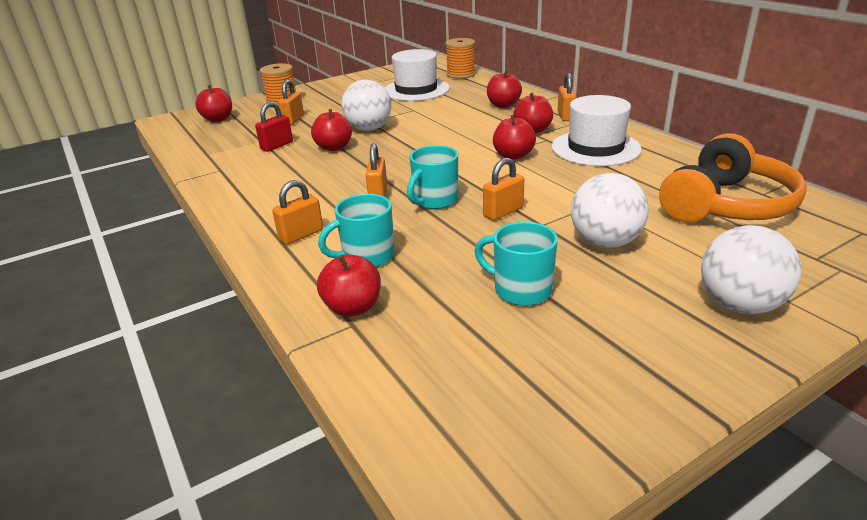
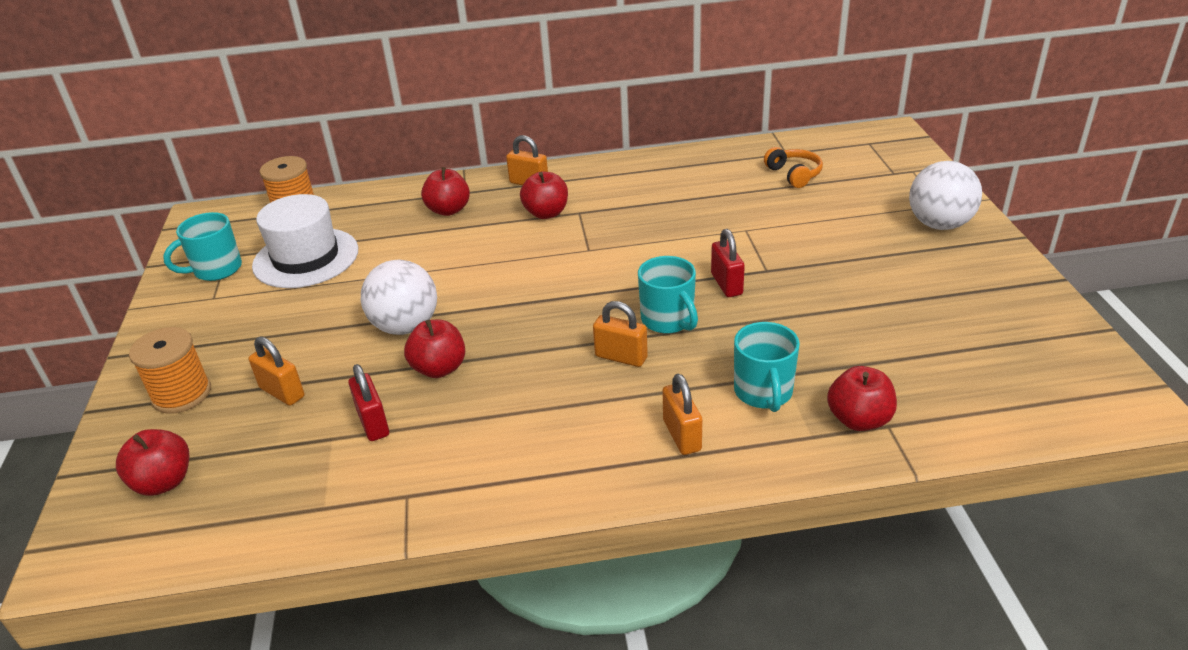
camera: 65 degrees left, 5 degrees up
turquoise mug [474,222,558,306] -> turquoise mug moved to [163,212,242,281]
orange padlock [483,158,524,221] -> red padlock [711,229,745,297]
red apple [493,115,536,160] -> none
white hat [552,95,642,166] -> none
white ball [571,173,649,248] -> none
orange headphones [659,133,807,223] -> orange headphones [764,147,823,188], size x0.47

